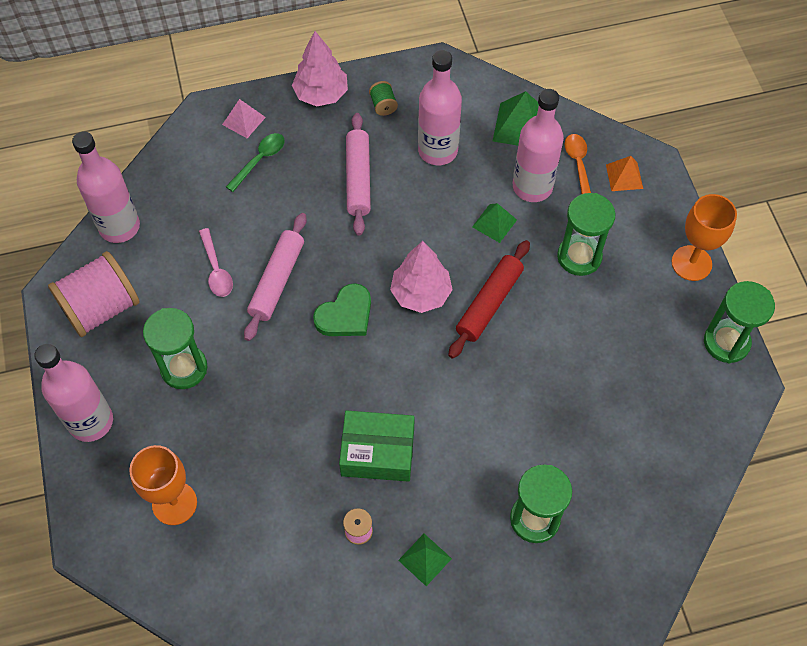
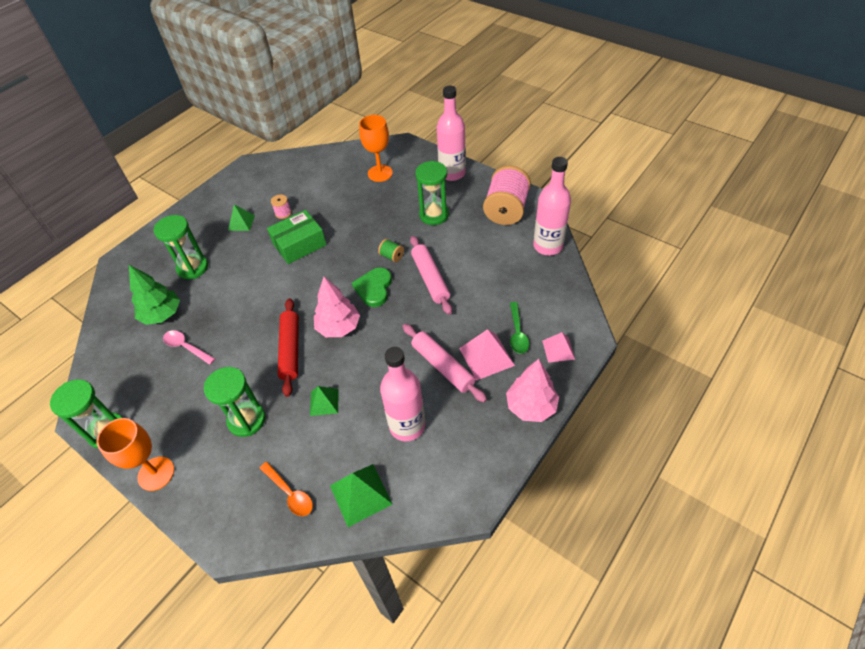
camera: 145 degrees right, 10 degrees down
pink spoon [199,228,233,297] -> pink spoon moved to [163,330,215,365]
green spool [369,81,398,116] -> green spool moved to [378,239,404,262]
pink bottle [513,89,564,202] -> none
orange pyramid [606,156,643,191] -> none
none -> green tree [129,265,180,325]
none -> pink pyramid [459,329,515,381]

